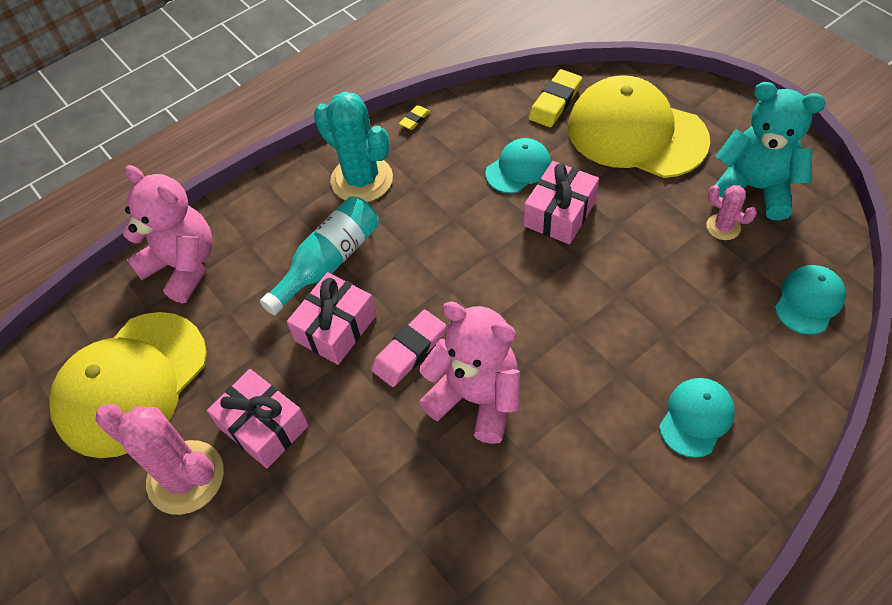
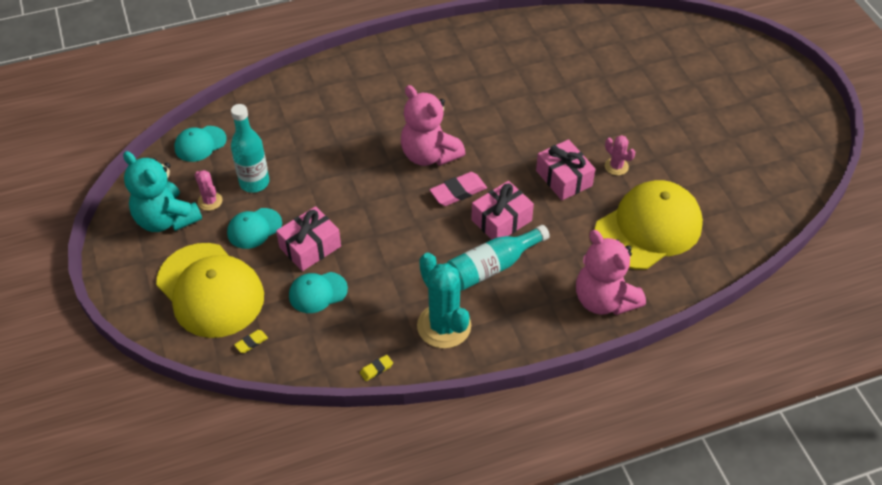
camera: 165 degrees left, 5 degrees down
pink cactus [96,404,224,515] -> pink cactus [605,135,635,176], size x0.50
yellow eraser [529,69,582,127] -> yellow eraser [234,330,268,353], size x0.52
turquoise cap [659,378,735,458] -> turquoise cap moved to [227,208,282,249]
none -> turquoise bottle [231,104,269,193]

